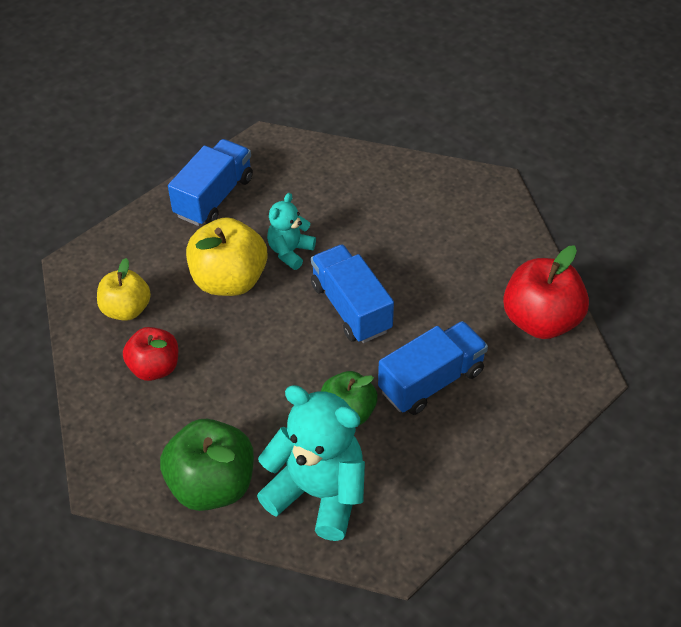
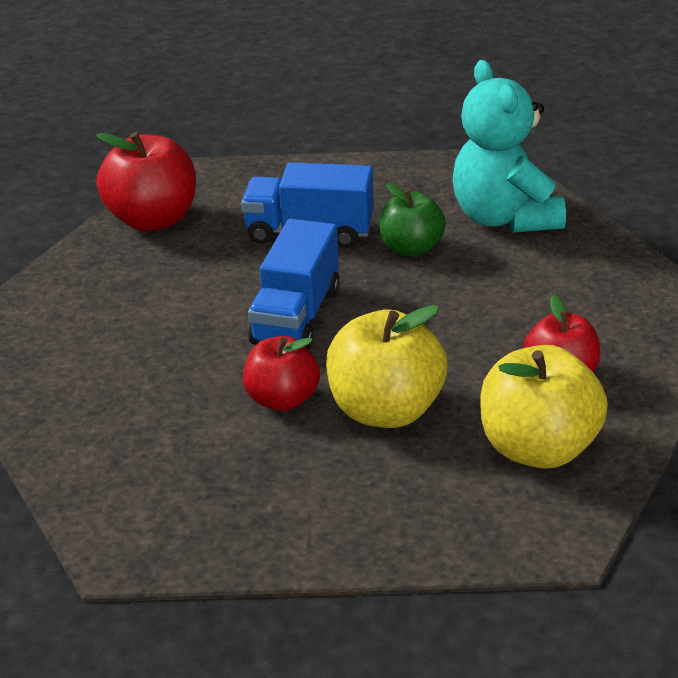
camera: 135 degrees left, 15 degrees down
yellow apple [97,258,151,321] -> yellow apple [480,345,608,469], size x1.54
green apple [160,419,254,511] -> none
blue truck [168,139,253,226] -> none
turquoise teddy bear [267,193,316,270] -> red apple [243,336,320,411]

